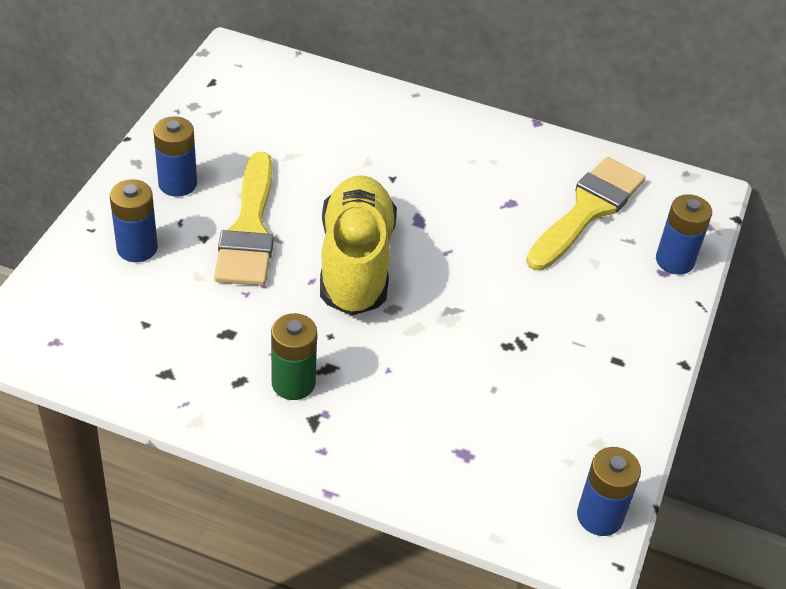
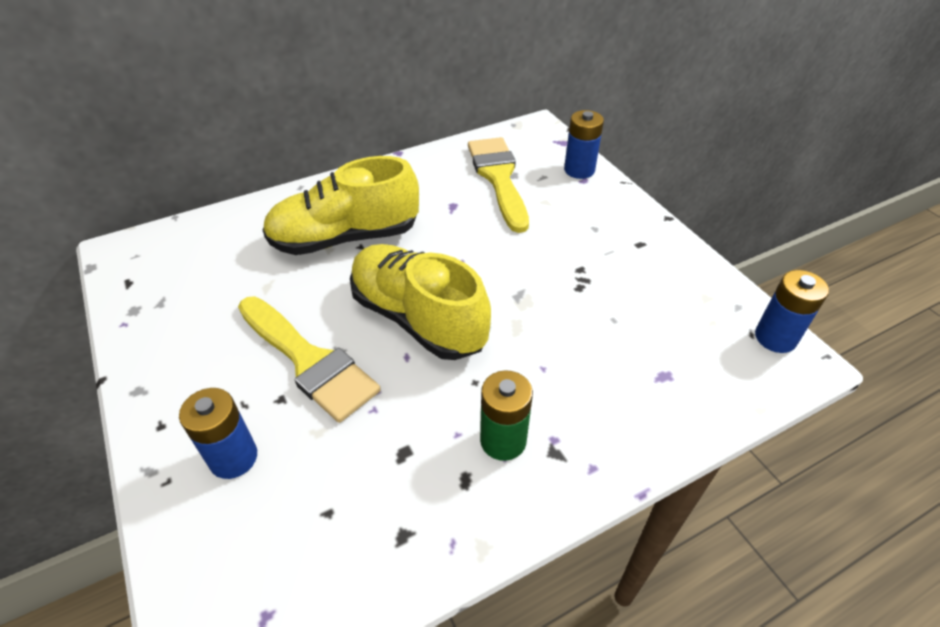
camera: 45 degrees left, 0 degrees up
blue battery [153,116,197,197] -> none
none -> yellow shoe [263,156,419,255]

